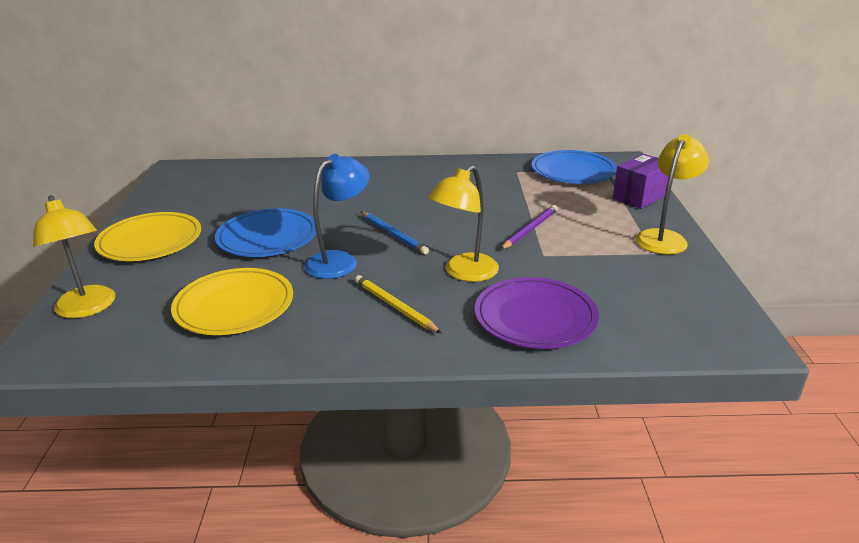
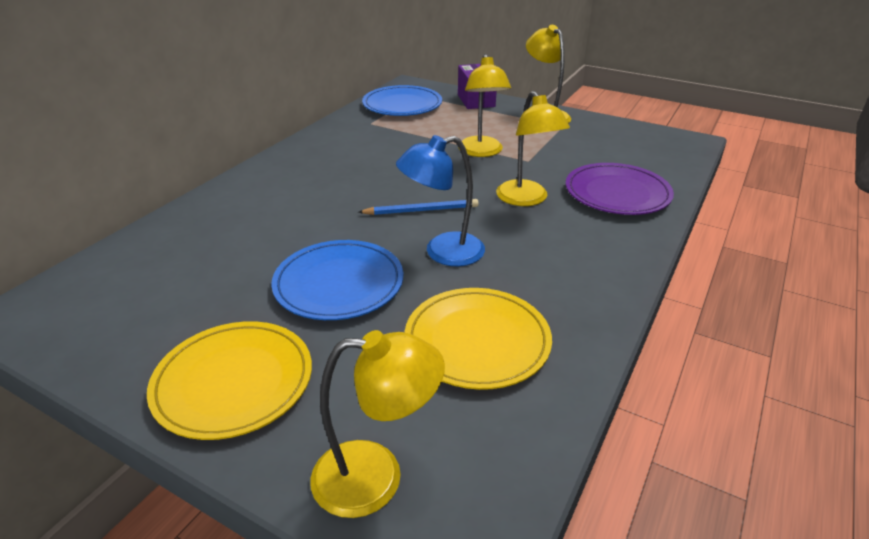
camera: 60 degrees left, 5 degrees up
blue lamp [304,154,370,279] -> blue lamp turned 90 degrees counterclockwise [396,135,485,266]
yellow pencil [355,275,441,333] -> none
purple pencil [500,205,558,250] -> yellow lamp [458,54,511,157]

